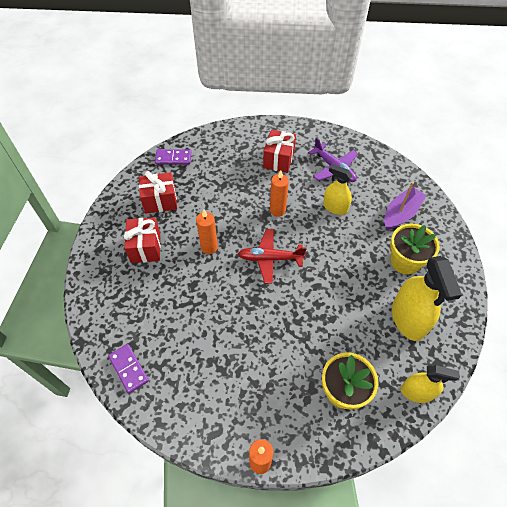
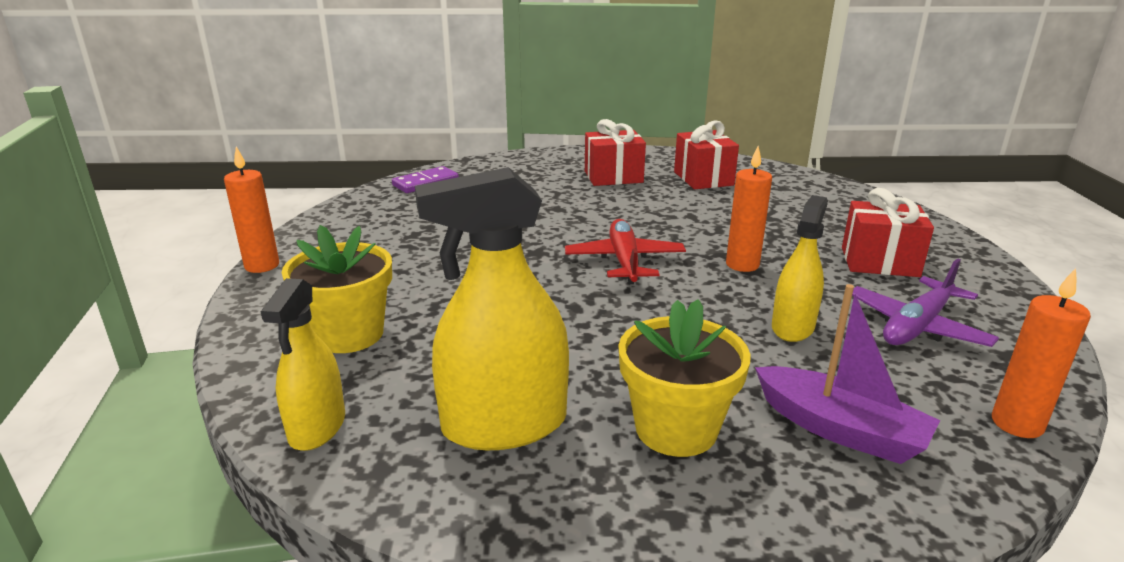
camera: 85 degrees right, 30 degrees down
purple domino [155,149,191,165] -> none
orange candle [196,210,218,254] -> orange candle moved to [992,268,1091,438]

